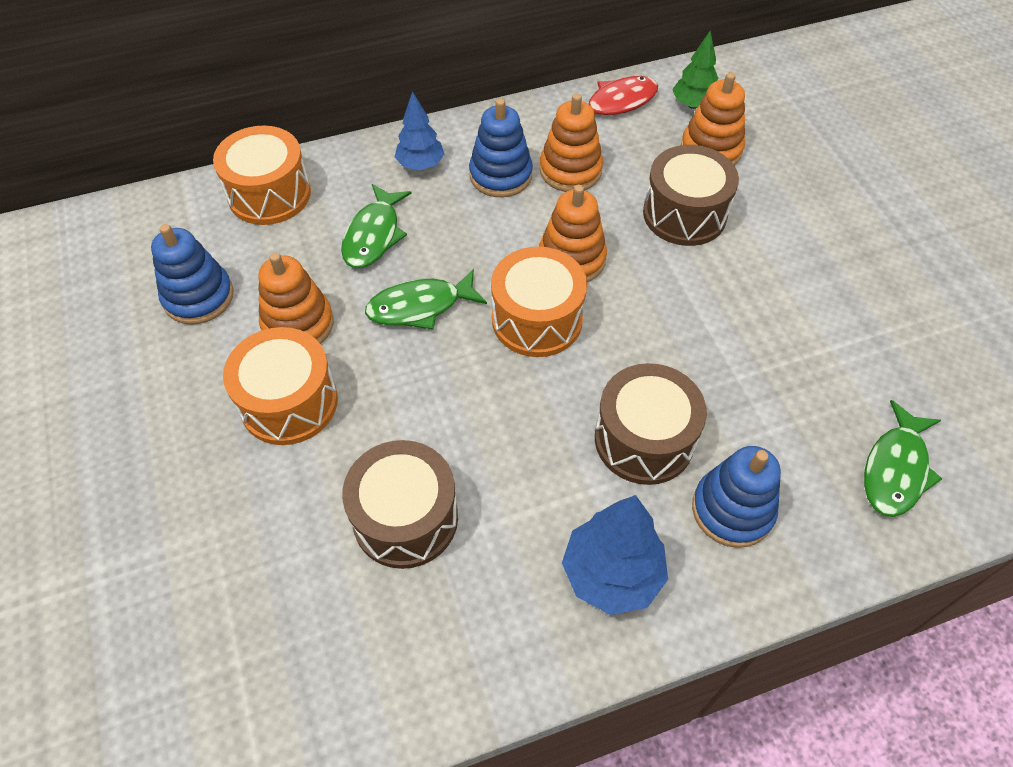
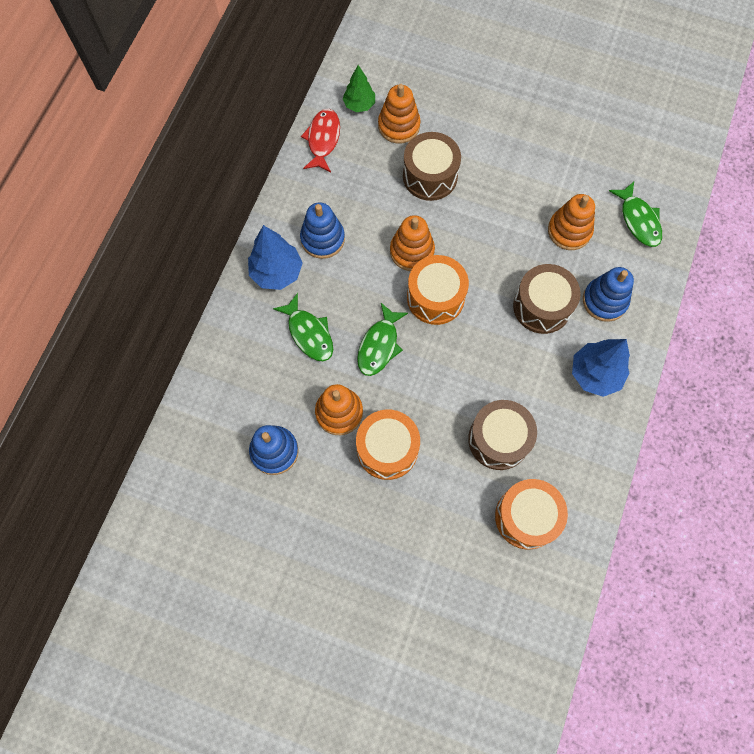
camera: 50 degrees left, 15 degrees up
orange drum [213,126,311,225] -> orange drum moved to [495,479,568,550]
blue tree [395,91,444,170] -> blue tree [248,225,303,290], size x1.53
orange stacking toy [539,93,603,192] -> orange stacking toy moved to [548,194,595,250]

